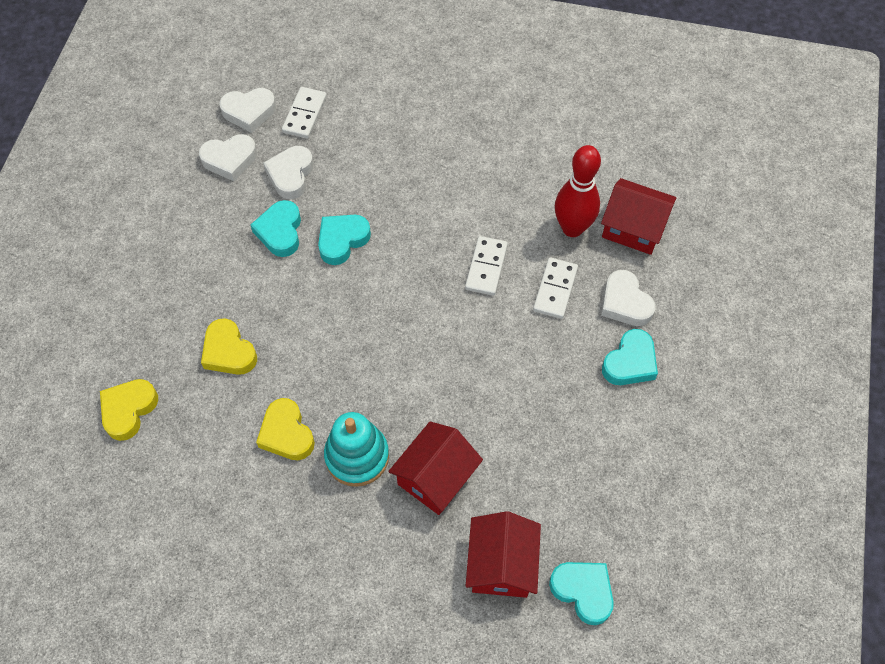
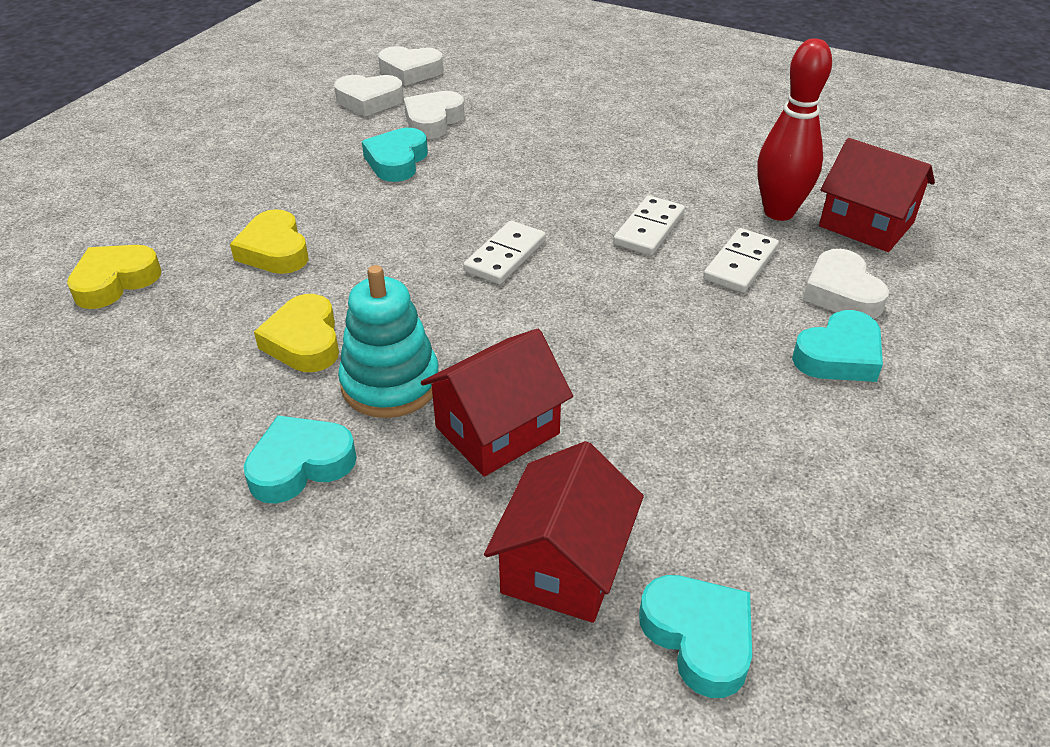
camera: 15 degrees right, 20 degrees down
white domino [282,87,327,139] -> white domino moved to [463,221,546,284]
turquoise heart [318,215,371,265] -> turquoise heart moved to [243,415,357,504]

